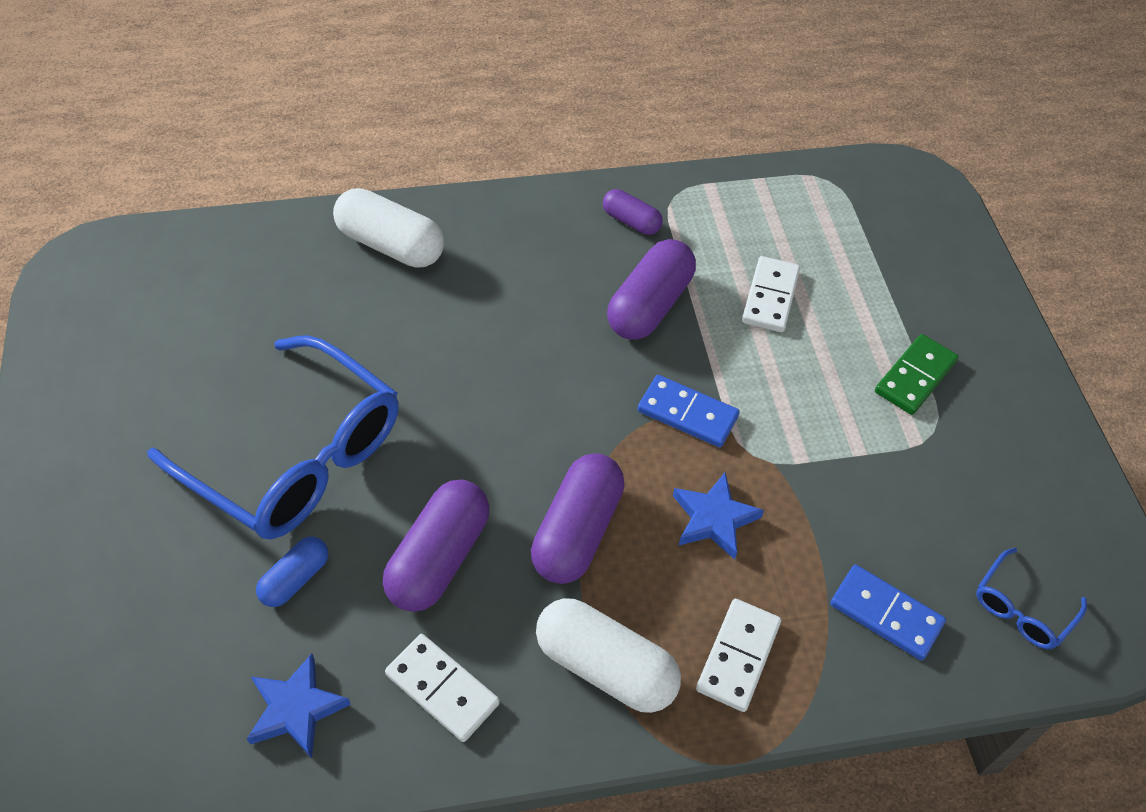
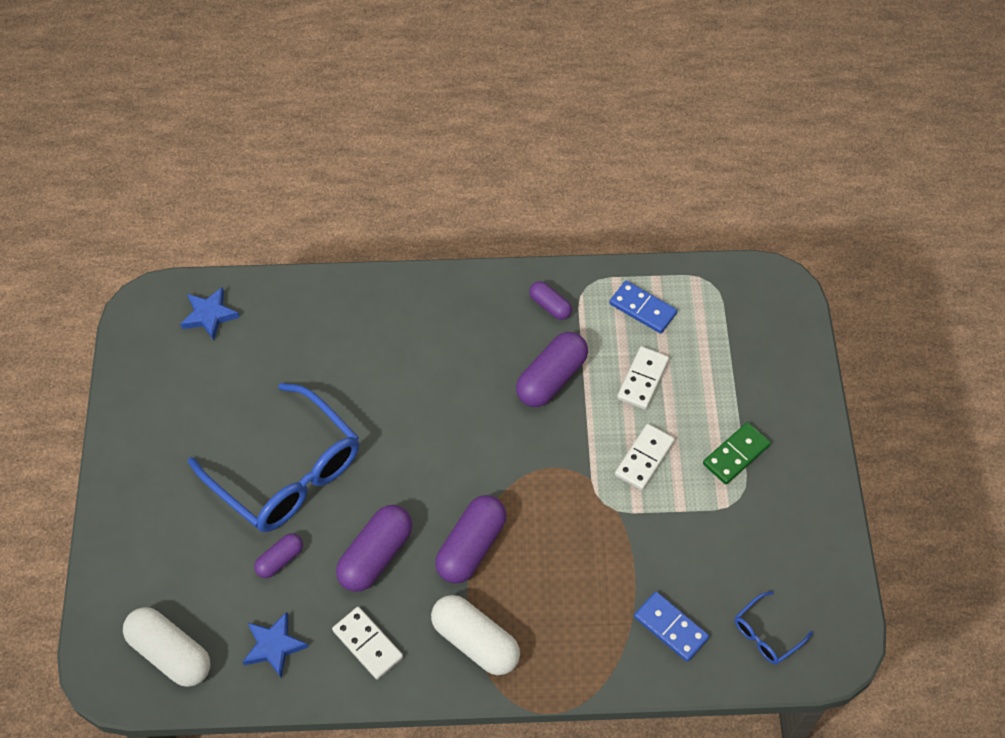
camera: 10 degrees right, 5 degrees up
blue capsule [256,537,328,607] -> purple capsule [254,533,303,578]
white capsule [333,188,444,268] -> white capsule moved to [123,607,210,687]
blue domino [638,375,740,447] -> blue domino moved to [609,280,677,334]
blue star [673,473,764,560] -> blue star moved to [180,287,240,341]
white domino [696,599,781,712] -> white domino moved to [615,424,675,490]

